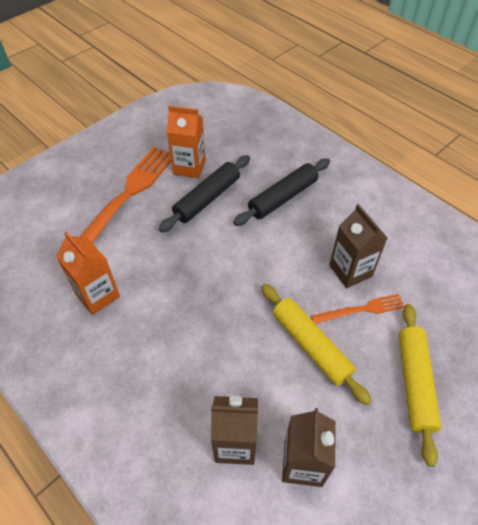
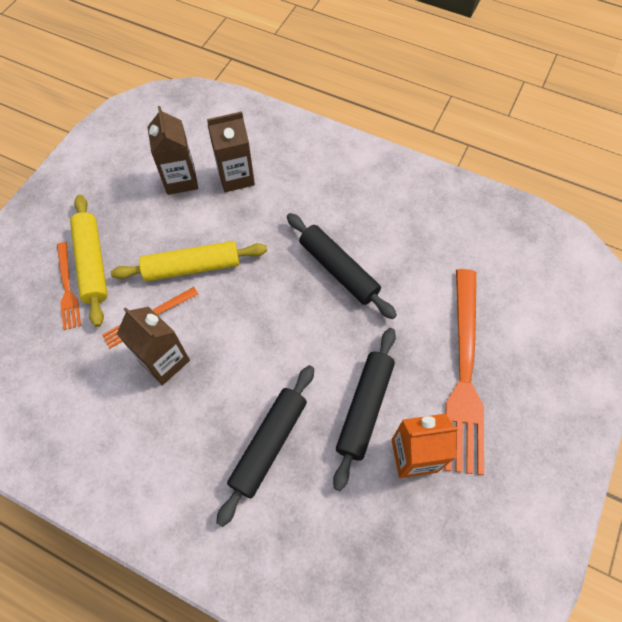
camera: 160 degrees right, 10 degrees up
orange carton [56,232,120,315] -> none
yellow rolling pin [261,284,372,405] -> yellow rolling pin turned 45 degrees counterclockwise [111,241,267,281]
none -> orange fork [57,242,81,330]
none -> black rolling pin [287,213,397,319]

